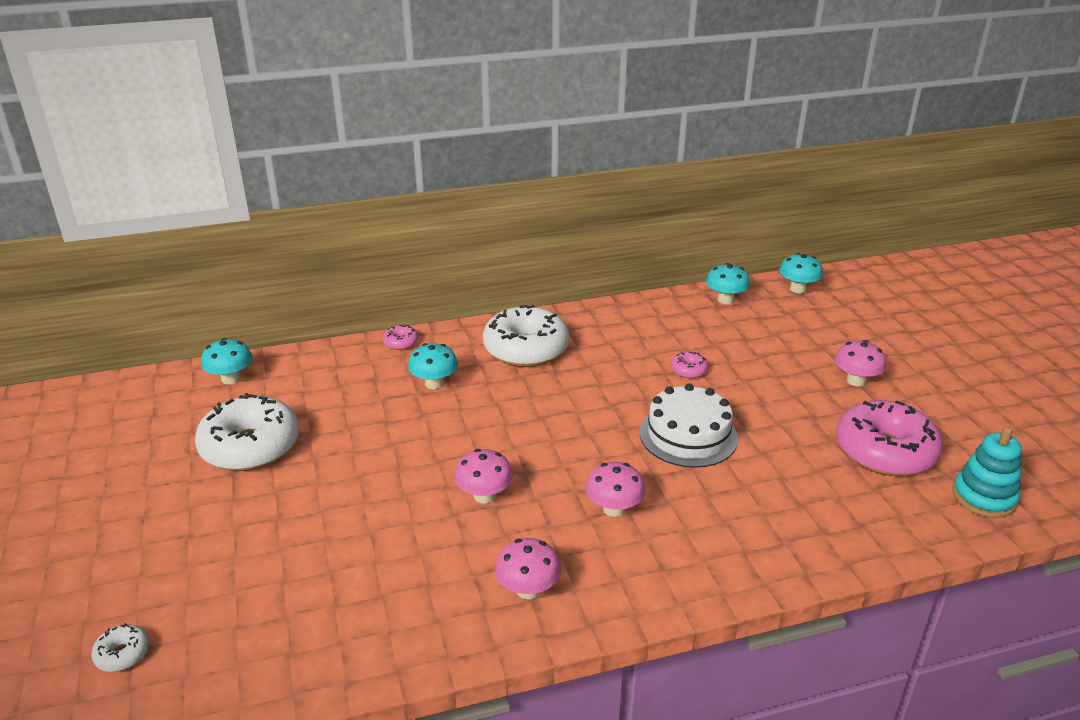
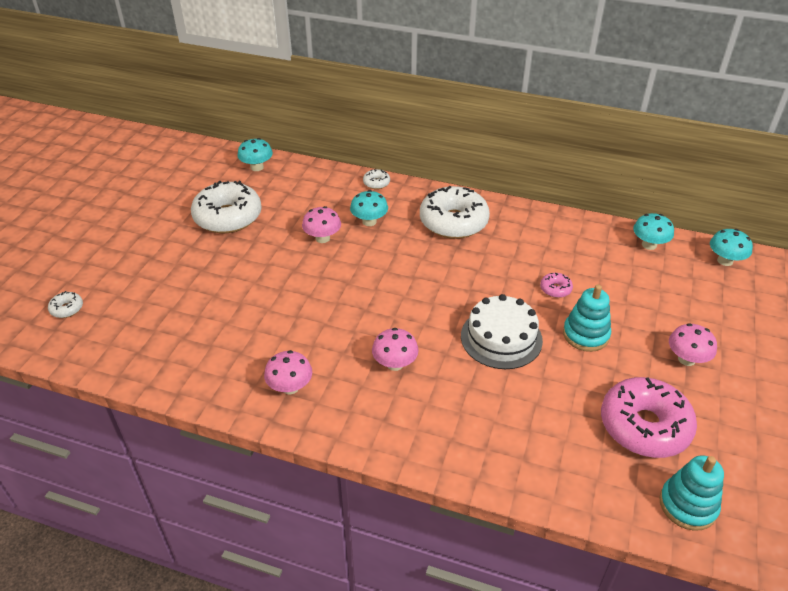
camera: 35 degrees right, 10 degrees up
pink donut [382,325,418,350] -> white donut [363,169,390,189]
pink mushroom [454,449,513,504] -> pink mushroom moved to [302,206,341,243]
none -> turquoise stacking toy [563,285,611,352]

